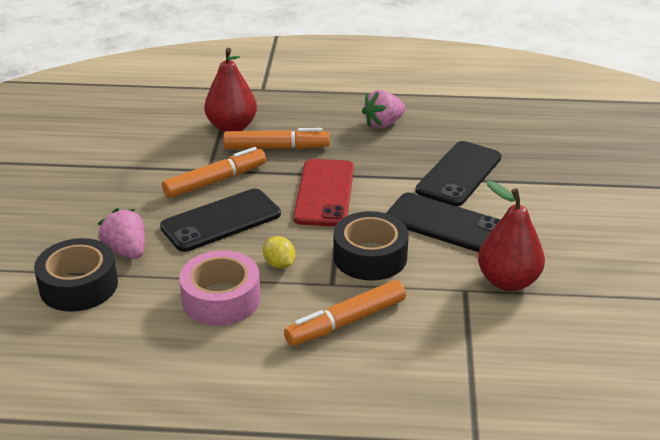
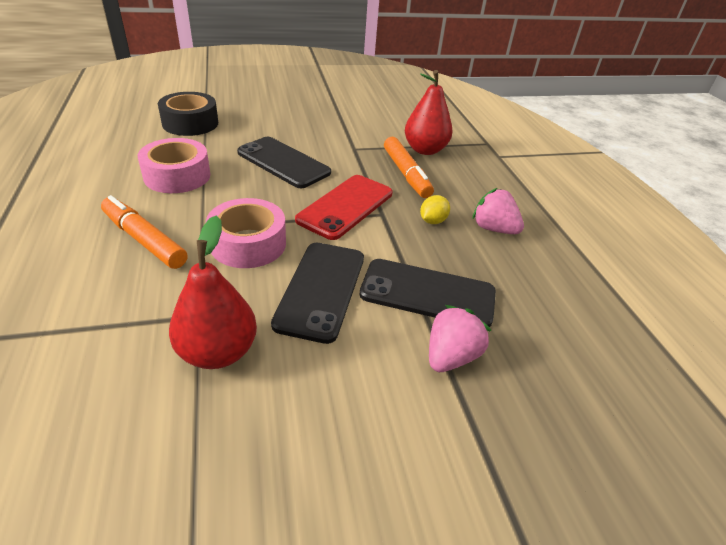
camera: 70 degrees right, 5 degrees up
pink strawberry [98,208,145,259] -> pink strawberry moved to [429,305,491,372]
orange marker [162,147,266,198] -> none
yellow lemon [263,236,295,269] -> yellow lemon moved to [420,195,450,224]
red phone [293,159,354,227] -> red phone turned 45 degrees counterclockwise [295,175,393,240]
black tape [333,211,409,281] -> pink tape [206,198,286,268]

